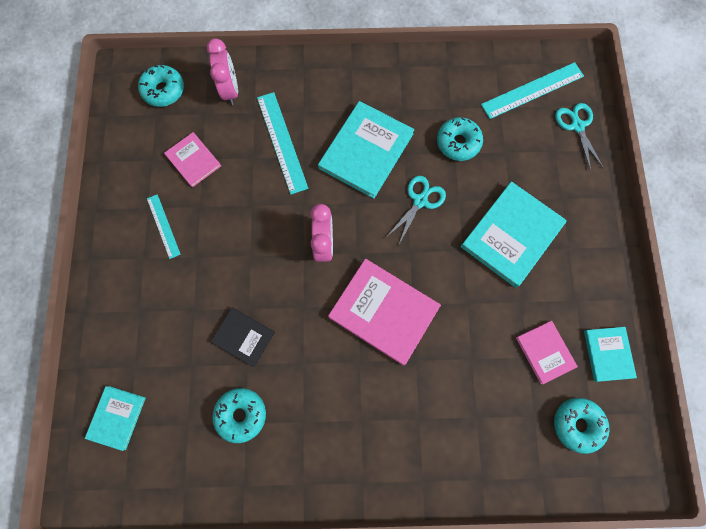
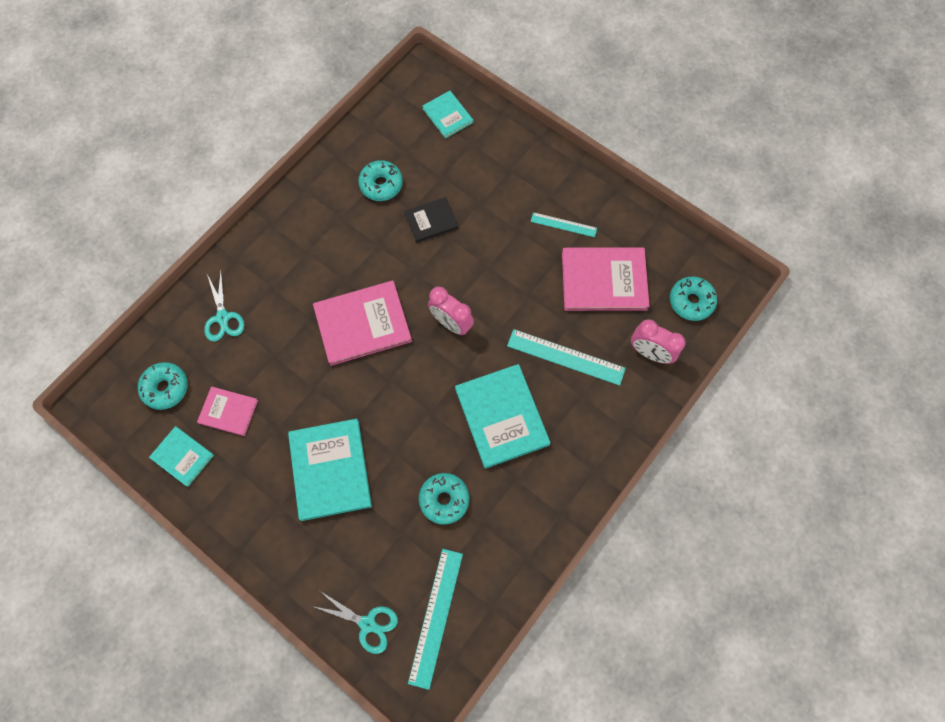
camera: 130 degrees right, 5 degrees down
pink book [164,132,221,187] -> pink book [562,247,650,311], size x1.78
turquoise scissors [387,176,446,246] -> turquoise scissors moved to [204,272,244,341]

